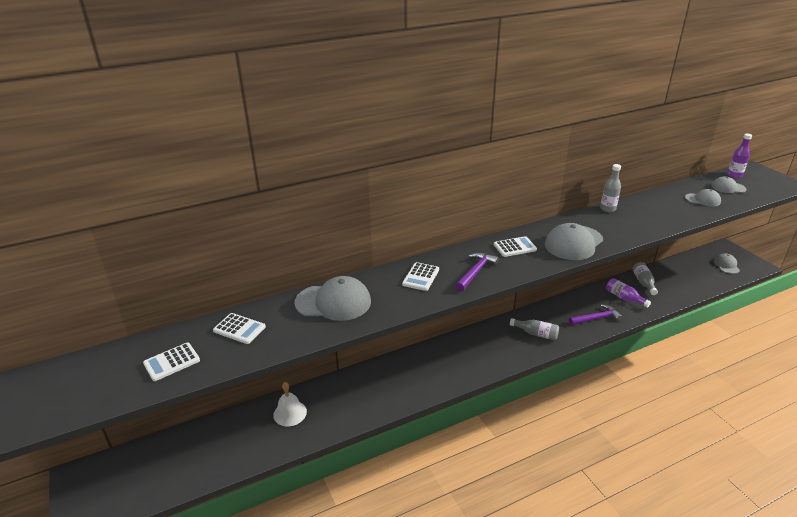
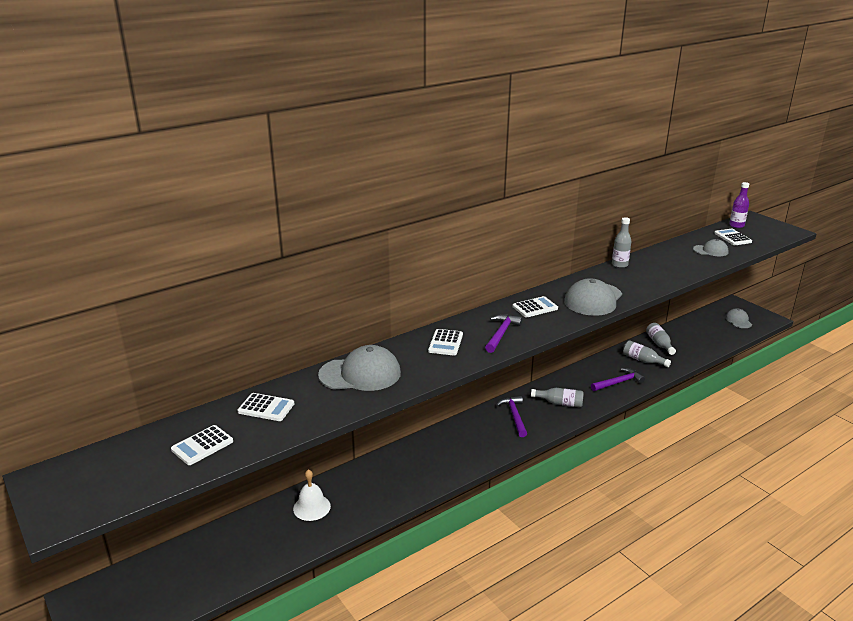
camera: 10 degrees left, 5 degrees down
purple bottle [606,278,651,308] -> grey bottle [623,340,671,367]
grey cap [711,176,747,193] -> white calculator [714,229,752,245]
none -> purple hammer [496,396,527,437]

